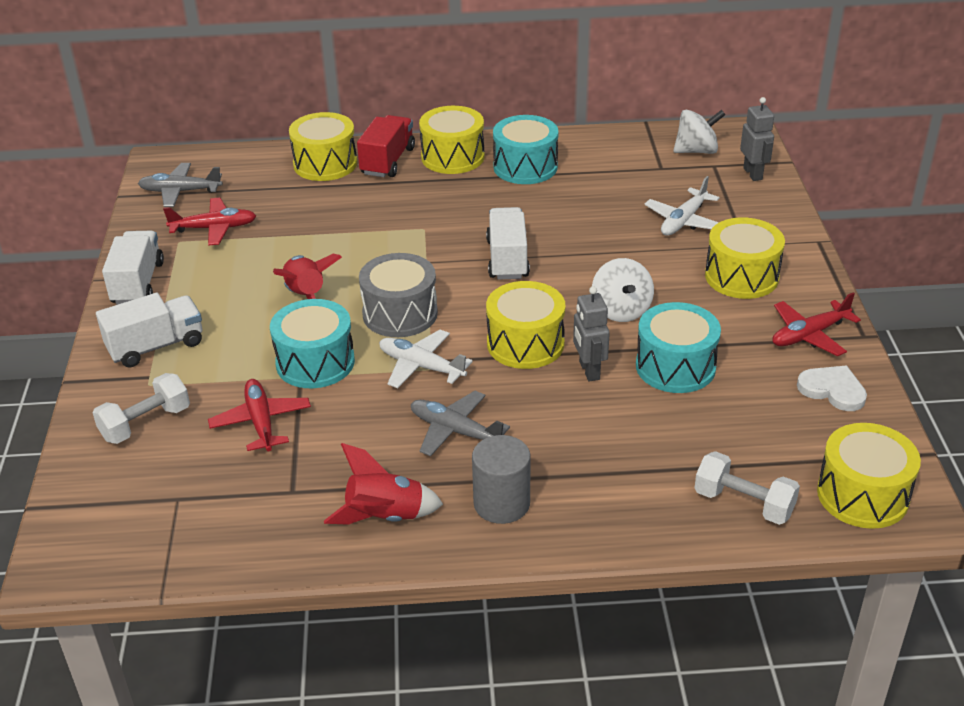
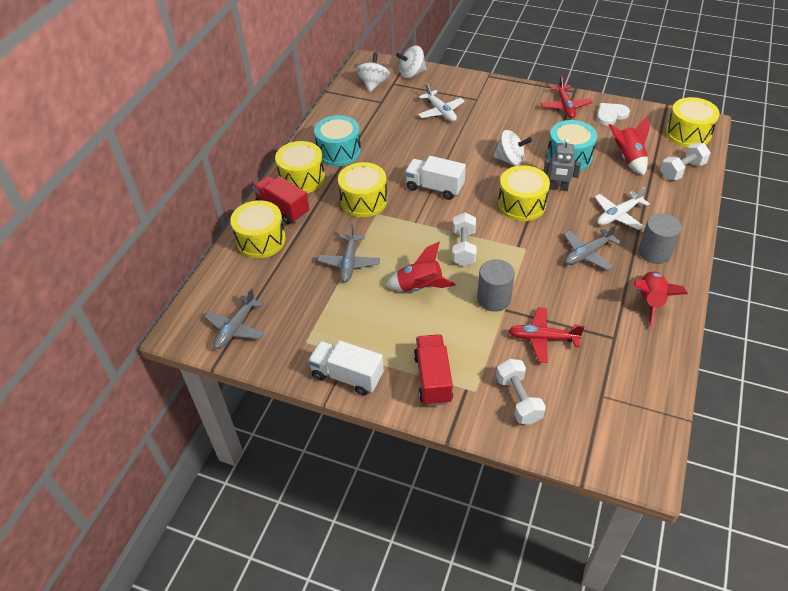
camera: 65 degrees left, 10 degrees up
white truck [96,293,202,367] -> red truck [414,334,453,406]
red plane [163,198,256,246] -> none
turquoise drum [270,299,355,388] -> grey cylinder [477,259,515,312]
grey drum [359,253,438,337] -> white dumbbell [453,212,477,266]
white plane [379,330,473,388] -> white plane moved to [595,187,650,230]
yellow drum [705,217,785,299] -> yellow drum moved to [338,162,387,217]
grey robot [740,97,774,181] -> white spinning top [396,46,426,78]
none -> grey plane [317,224,380,282]
none -> red rocket [609,116,650,175]

